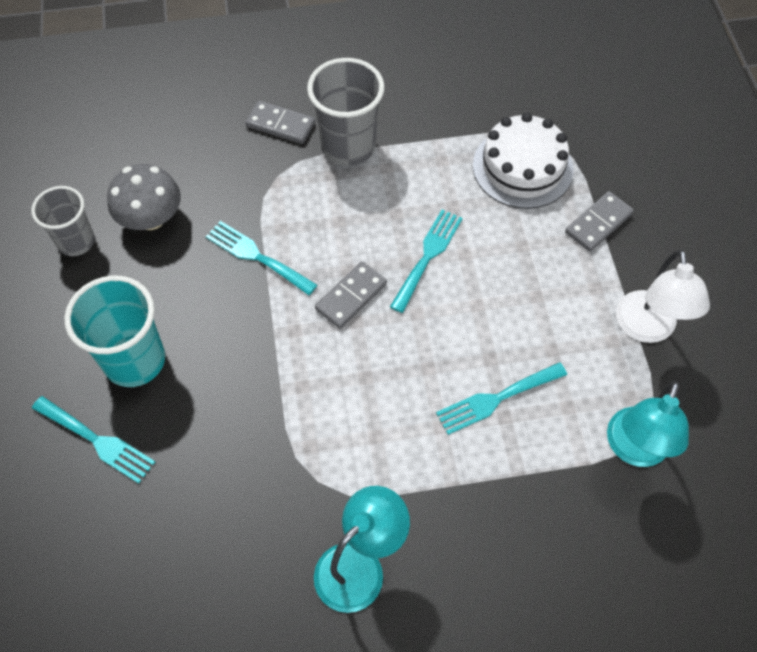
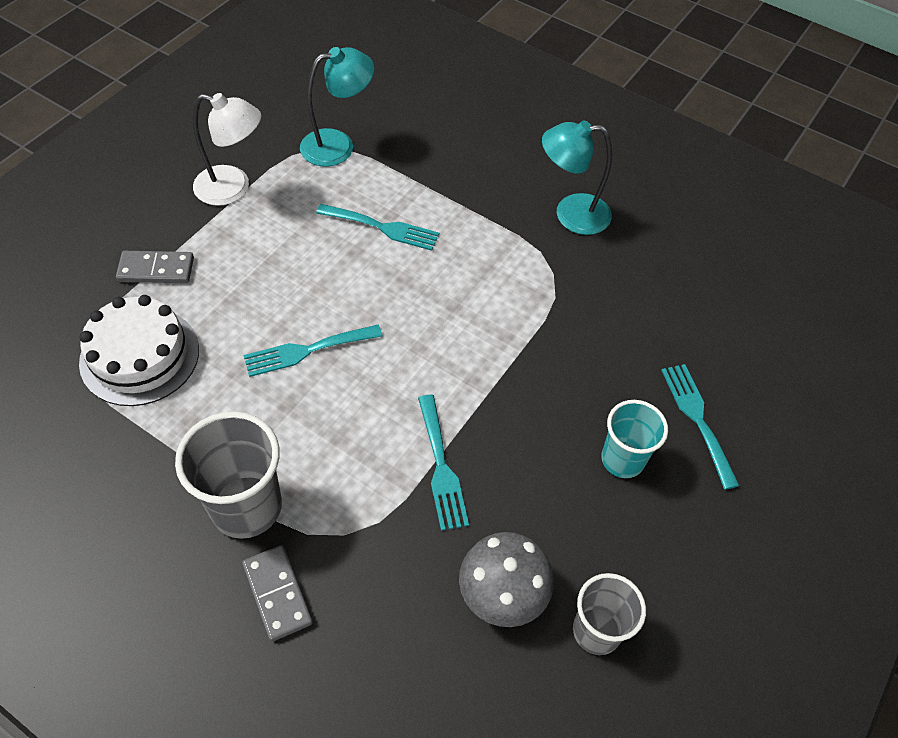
camera: 140 degrees left, 5 degrees down
turquoise cup [64,276,165,387] -> turquoise cup [601,400,668,478], size x0.65
grey domino [315,262,387,329] -> none
white lamp [616,250,710,343] -> white lamp turned 60 degrees clockwise [193,93,261,206]

